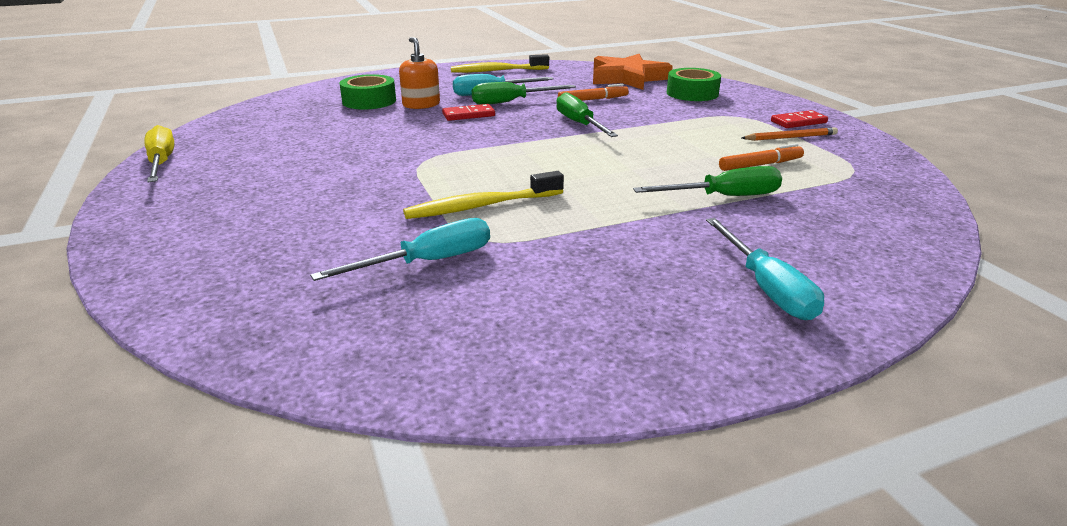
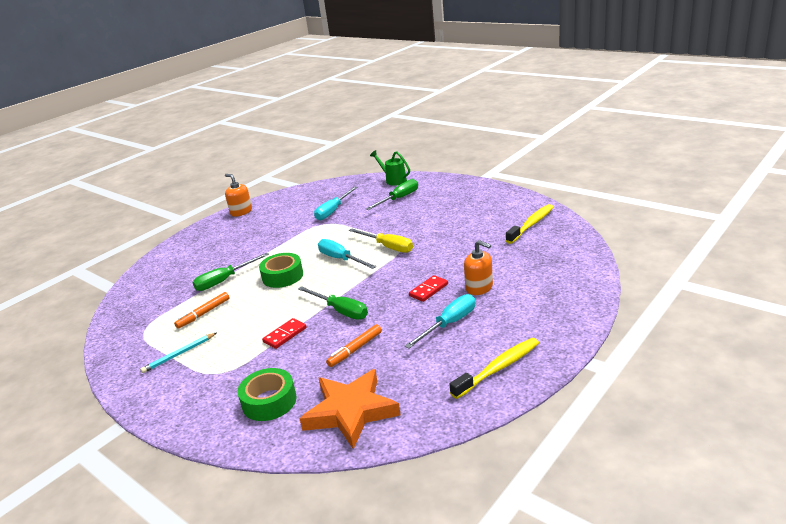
camera: 155 degrees right, 0 degrees up
yellow screwdriver [144,125,174,182] -> yellow screwdriver moved to [349,228,413,253]
green tape [339,74,396,109] -> green tape moved to [259,253,303,288]
yellow toothbrush [403,171,564,219] -> yellow toothbrush moved to [506,204,554,244]
green screwdriver [472,82,576,105] -> green screwdriver moved to [366,179,418,210]
turquoise screwdriver [706,218,824,320] -> turquoise screwdriver moved to [318,239,376,269]
orange pencil [741,127,838,141] -> turquoise pencil [140,333,216,373]
red domino [771,110,828,128] -> red domino moved to [262,318,307,349]
none -> orange soap dispenser [225,174,252,217]
none -> green watering can [370,150,410,186]

